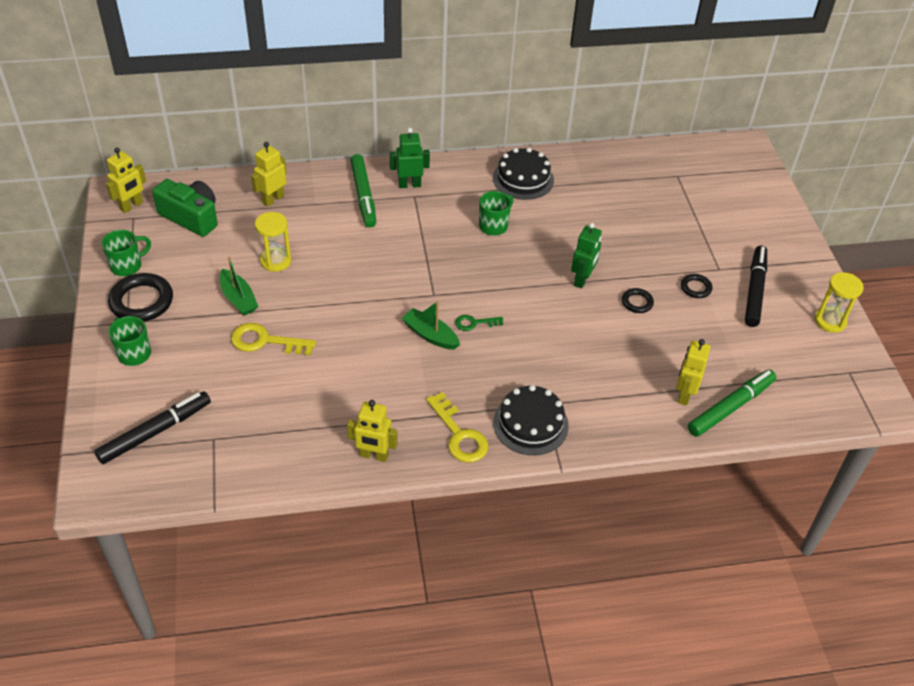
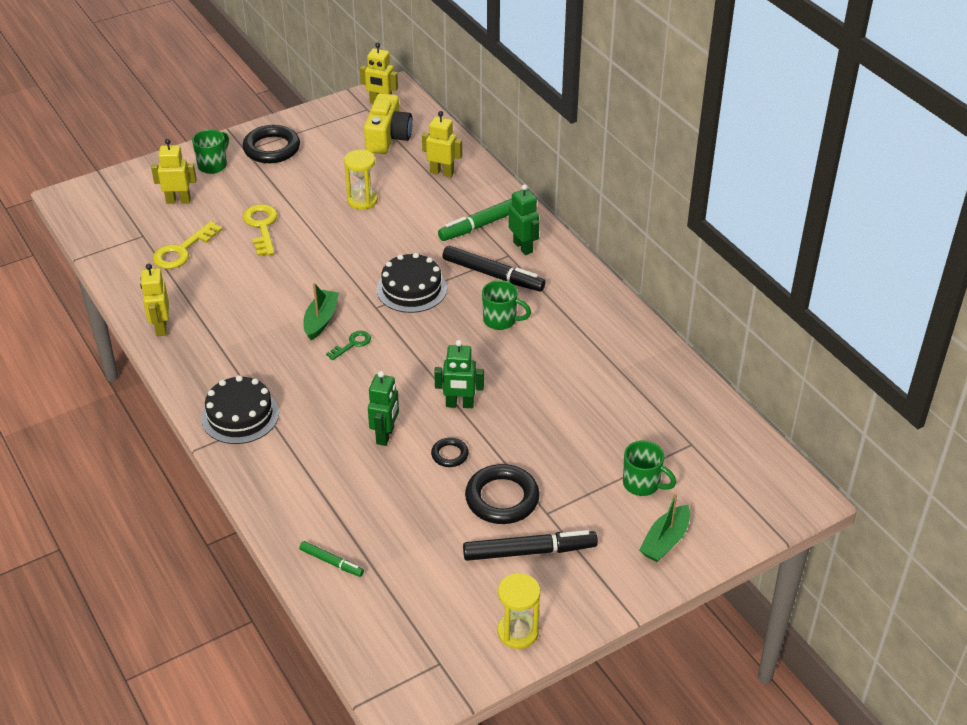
camera: 70 degrees right, 5 degrees down
black marker [94,391,211,464] -> black marker moved to [442,246,546,291]
green mug [102,230,151,276] -> green mug moved to [623,441,676,496]
green camera [152,179,218,237] -> yellow camera [364,93,413,154]
green boat [220,256,258,315] -> green boat moved to [639,493,690,562]
yellow key [426,392,489,463] -> yellow key moved to [153,221,222,269]
green key [455,315,503,331] -> green key turned 75 degrees clockwise [326,331,371,360]
black cake [493,148,554,200] -> black cake moved to [377,253,447,313]
yellow robot [676,339,711,406] -> yellow robot moved to [151,139,197,204]
black ring [681,274,712,298] -> black ring [465,464,540,524], size x1.92
green marker [688,369,776,437] -> green marker [299,541,364,577], size x0.54
none -> green robot [368,371,399,446]

